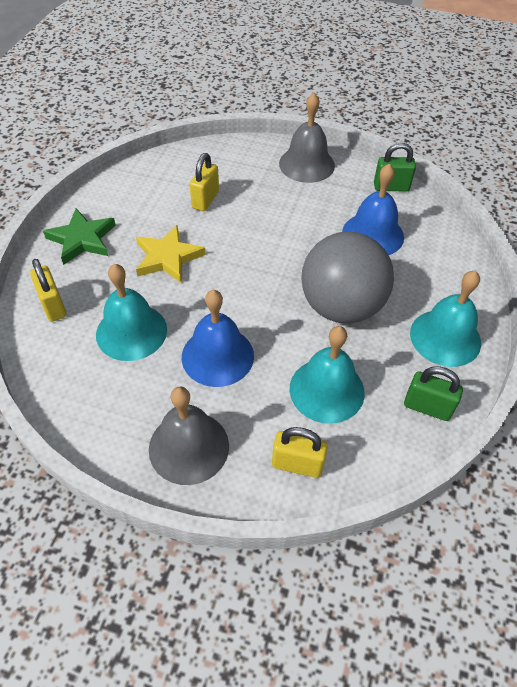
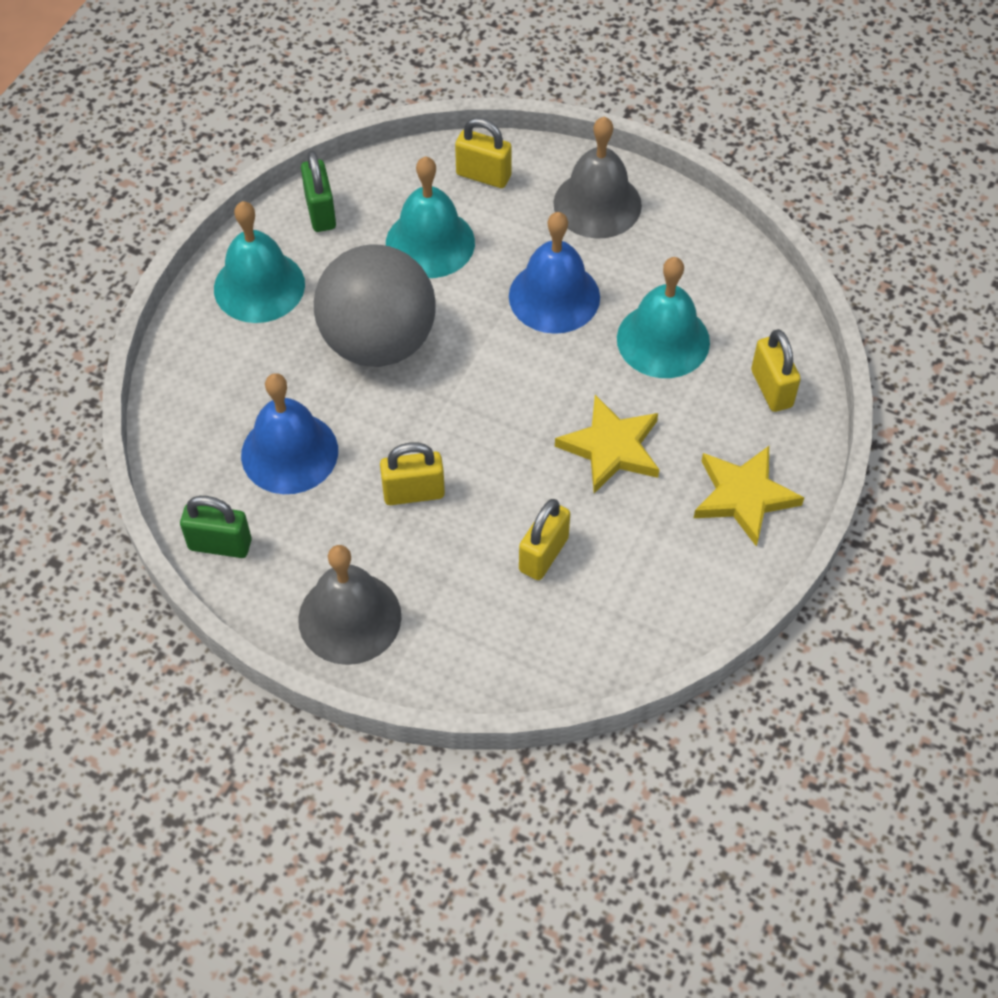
camera: 170 degrees left, 5 degrees up
green star [43,209,116,265] -> yellow star [694,446,804,546]
green padlock [404,366,463,421] -> green padlock turned 45 degrees clockwise [301,151,336,232]
none -> yellow padlock [380,442,445,505]

